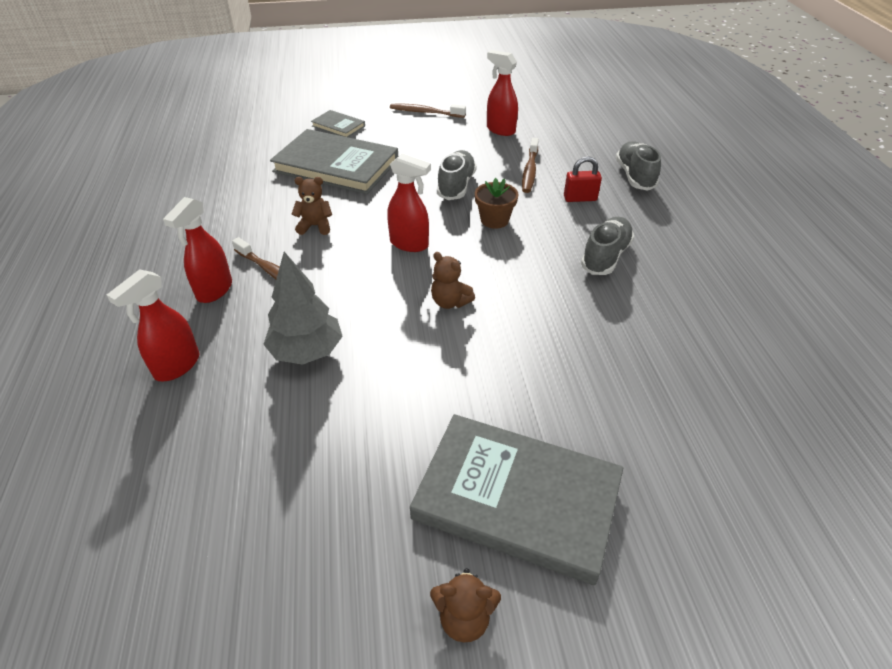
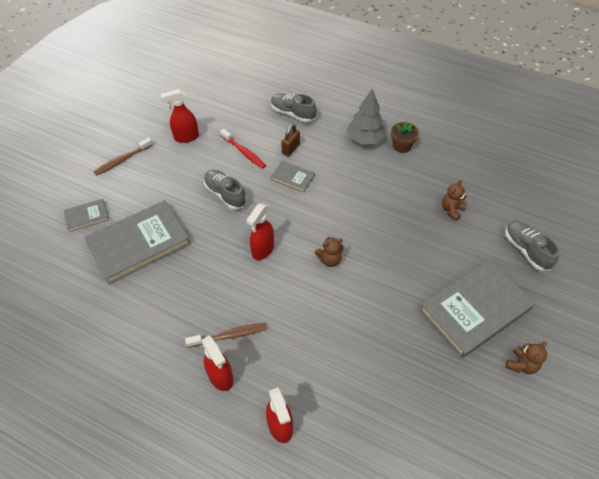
camera: 55 degrees left, 10 degrees up
grey tree [263,252,343,364] -> grey tree moved to [347,89,385,144]
brown teddy bear [292,177,332,235] -> brown teddy bear moved to [442,180,467,221]
red spray bottle [387,153,431,252] -> red spray bottle turned 150 degrees clockwise [246,203,274,260]
brown flower pot [475,178,518,229] -> brown flower pot moved to [391,121,419,153]
brown toothbrush [522,138,539,193] -> red toothbrush [220,129,266,169]
red padlock [564,156,602,202] -> brown padlock [281,124,300,157]
grey shoe [581,217,634,275] -> grey shoe moved to [505,221,559,271]
none -> grey book [271,161,315,192]

